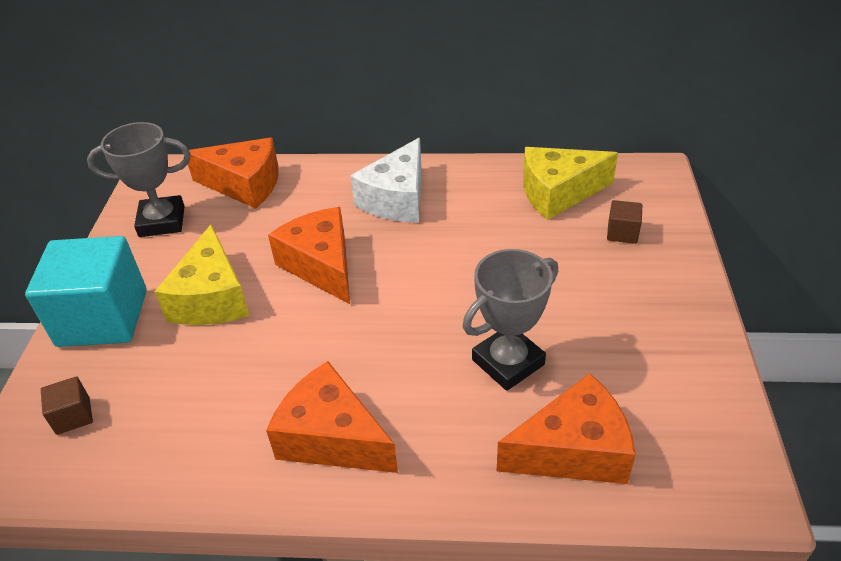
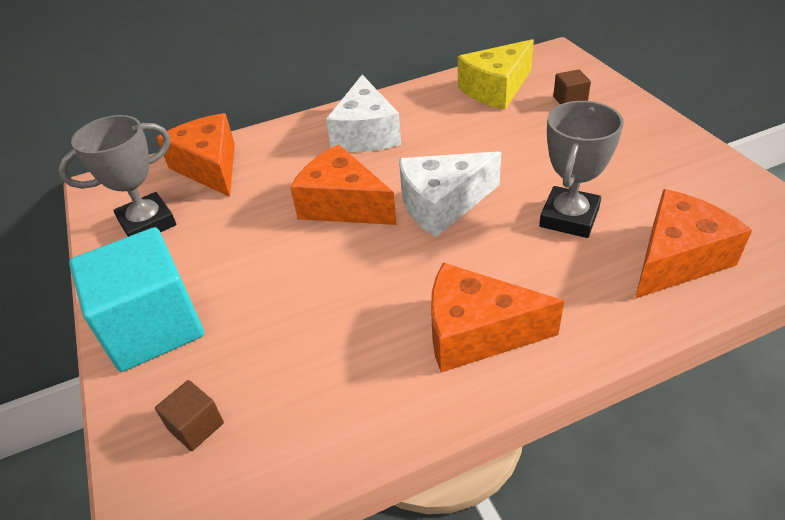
camera: 25 degrees left, 0 degrees up
yellow cheese [154,224,249,325] -> none
orange cheese [188,138,279,209] -> orange cheese turned 105 degrees counterclockwise [157,113,235,197]
none -> white cheese [399,151,501,237]

